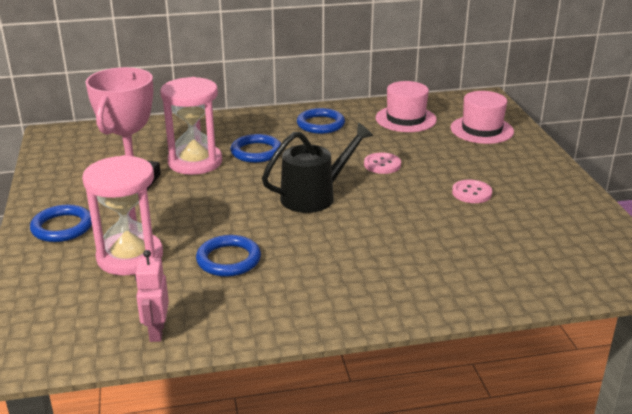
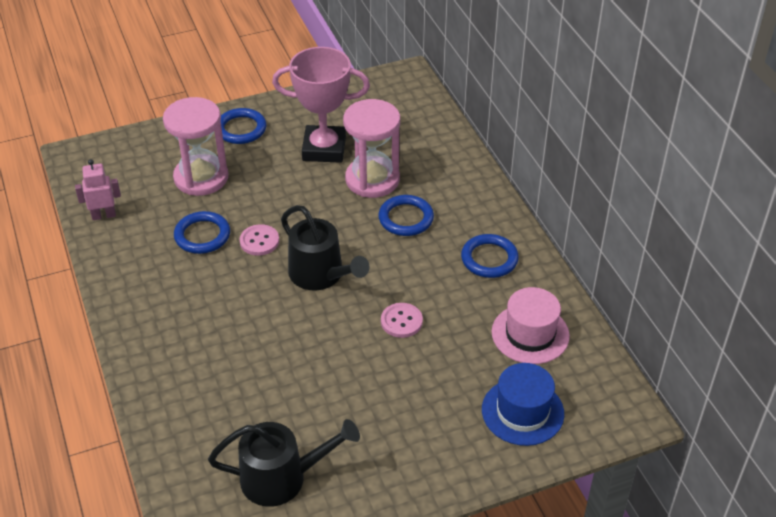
camera: 80 degrees right, 15 degrees up
pink hat [450,91,514,144] -> blue hat [482,363,564,446]
pink button [452,180,492,203] -> pink button moved to [240,224,279,256]
none -> black watering can [208,419,360,507]

